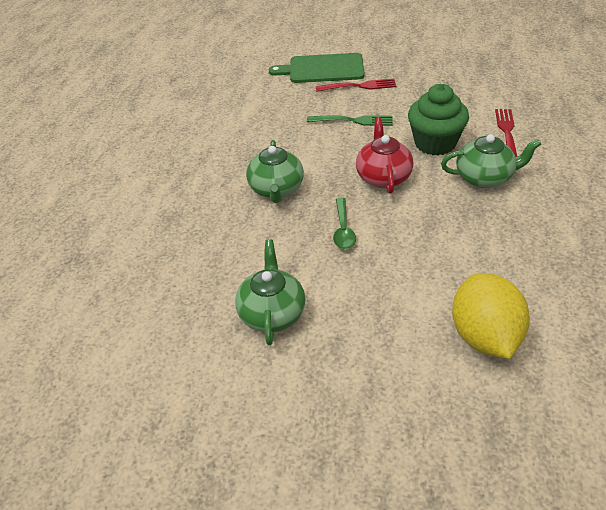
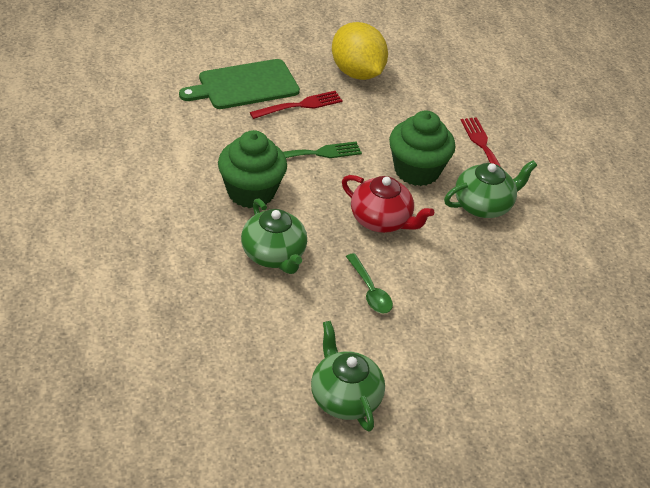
camera: 30 degrees left, 0 degrees up
red teapot [356,117,414,194] -> red teapot turned 150 degrees clockwise [342,175,434,233]
yellow lemon [452,273,530,359] -> yellow lemon moved to [332,22,388,80]
none -> green cupcake [218,130,287,208]

